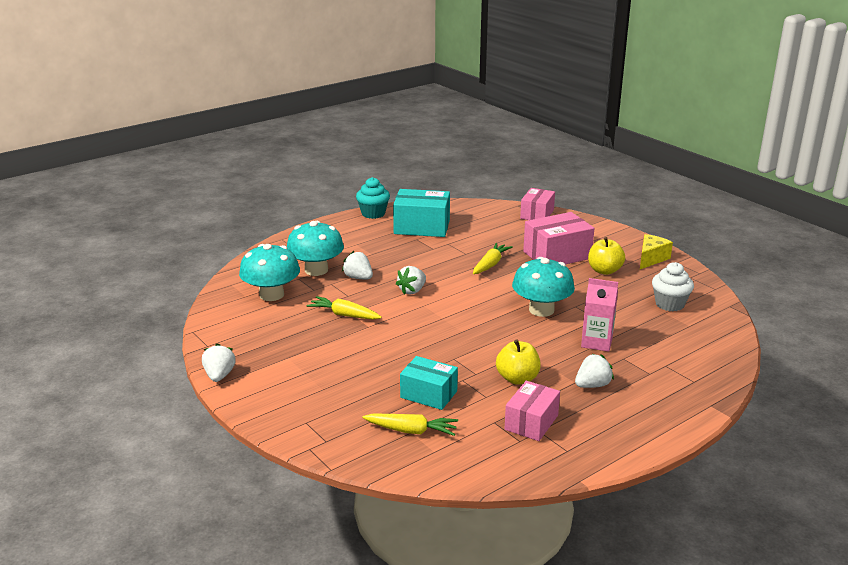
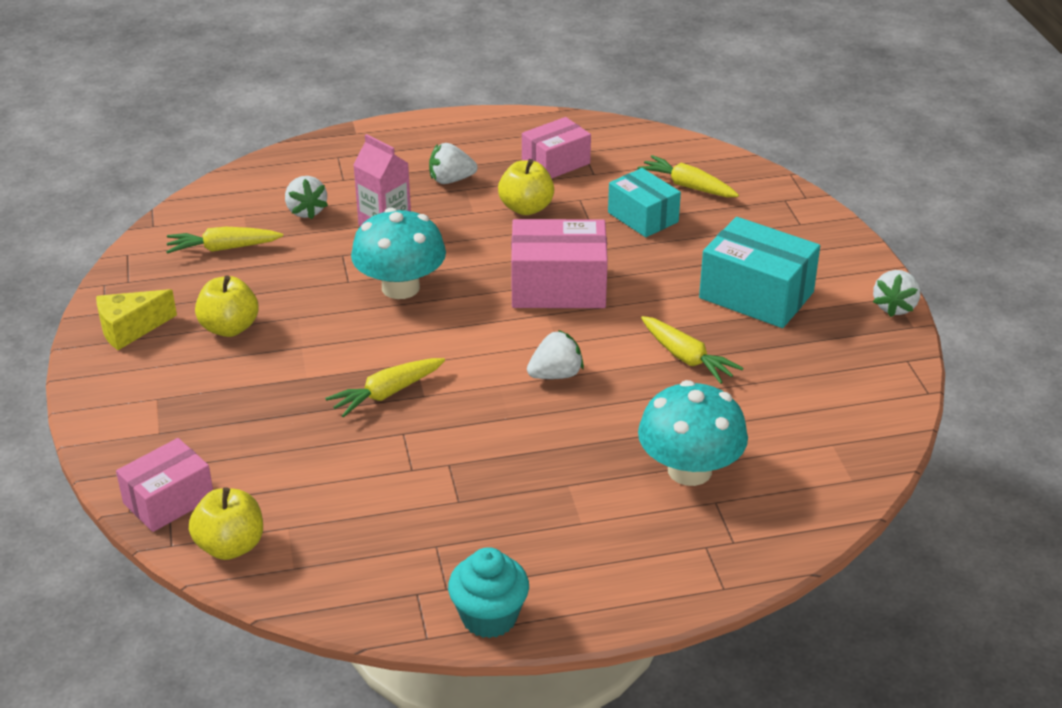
camera: 155 degrees left, 10 degrees up
turquoise mushroom [239,244,300,301] -> none
white strawberry [342,251,373,280] -> white strawberry moved to [285,176,328,219]
turquoise box [393,189,450,237] -> turquoise box moved to [699,217,820,328]
pink box [523,212,595,264] -> pink box moved to [511,219,608,308]
white cupcake [652,262,694,312] -> yellow carrot [166,227,283,254]
none -> yellow apple [189,487,263,560]

